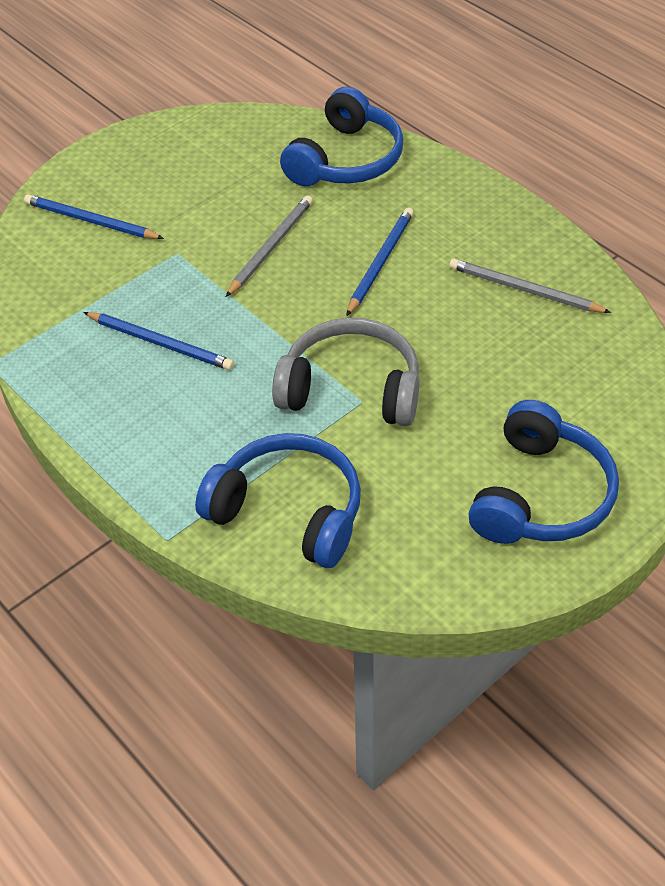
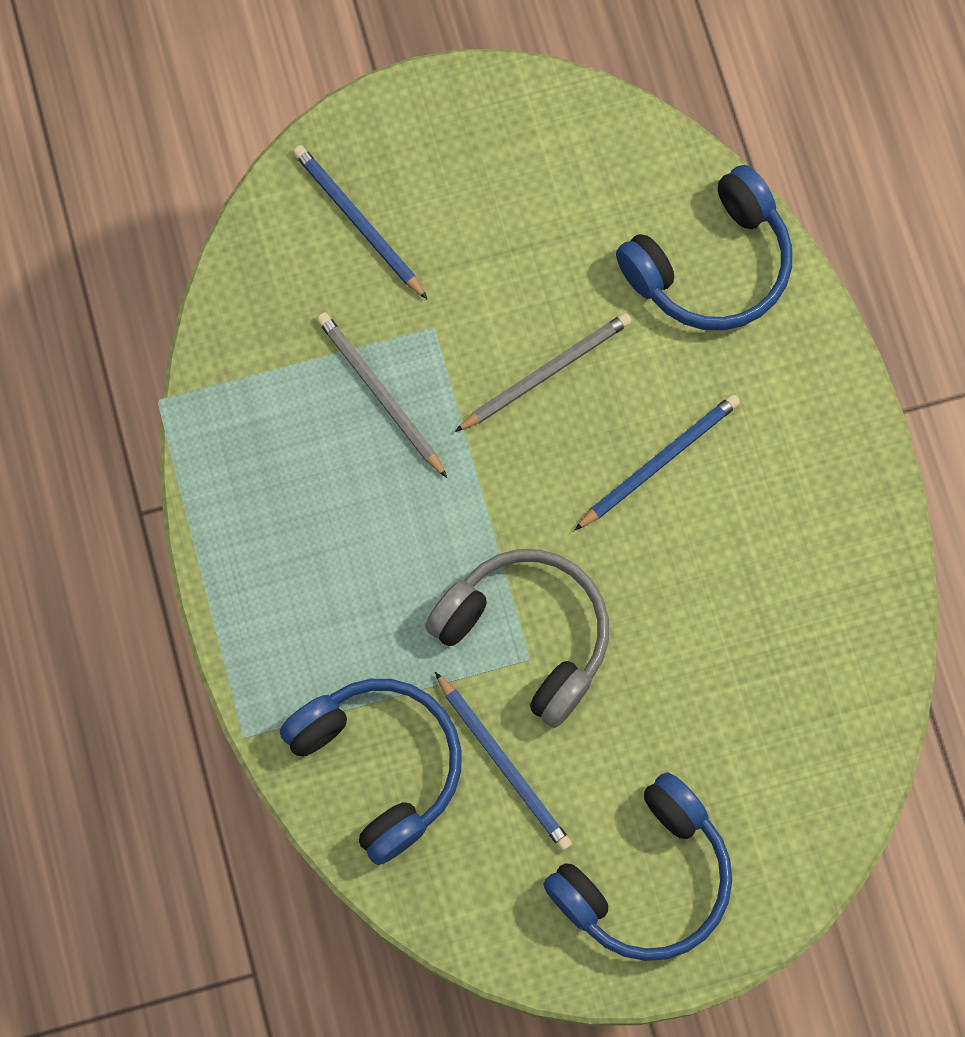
camera: 25 degrees right, 25 degrees up
blue pencil [83,312,234,370] -> blue pencil moved to [435,672,572,851]
grey pencil [449,258,611,313] -> grey pencil moved to [317,312,447,478]

